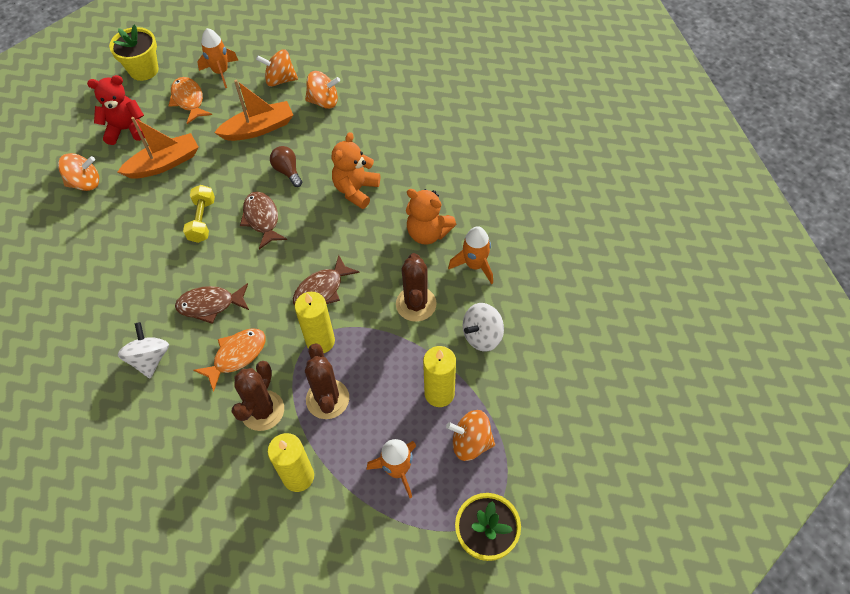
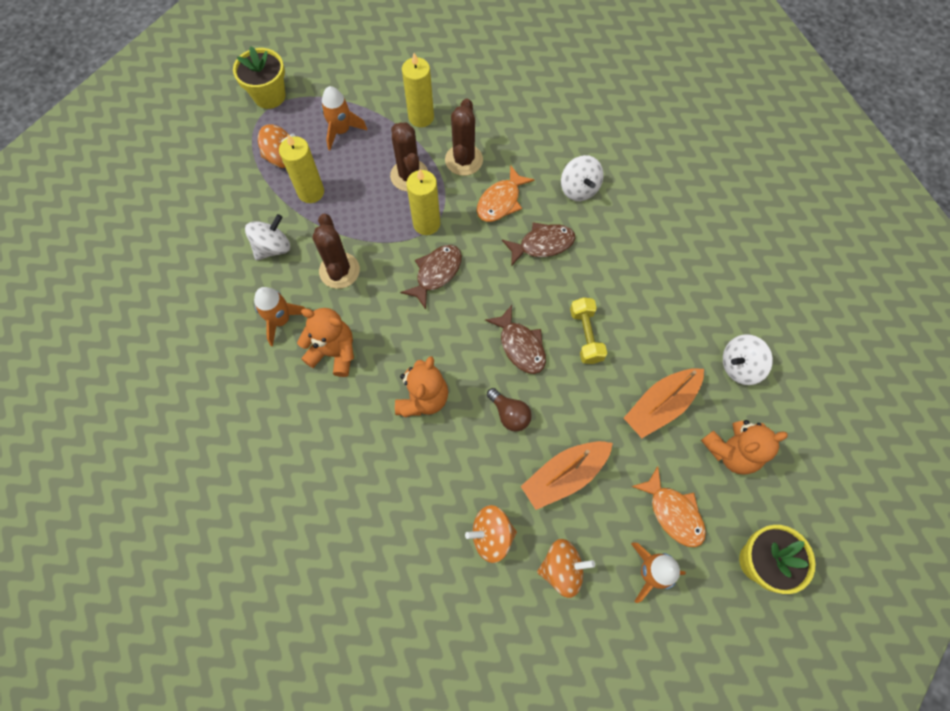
camera: 170 degrees right, 10 degrees up
orange spinning top [58,153,99,191] -> white spinning top [723,334,773,385]
red teddy bear [87,75,145,145] -> orange teddy bear [701,420,788,475]

